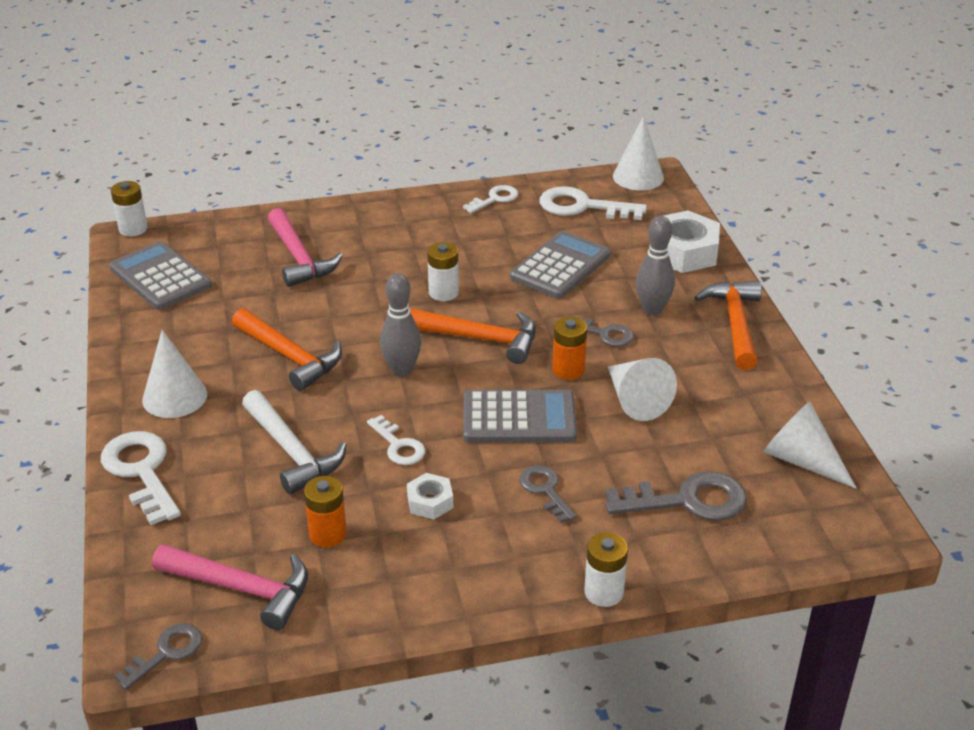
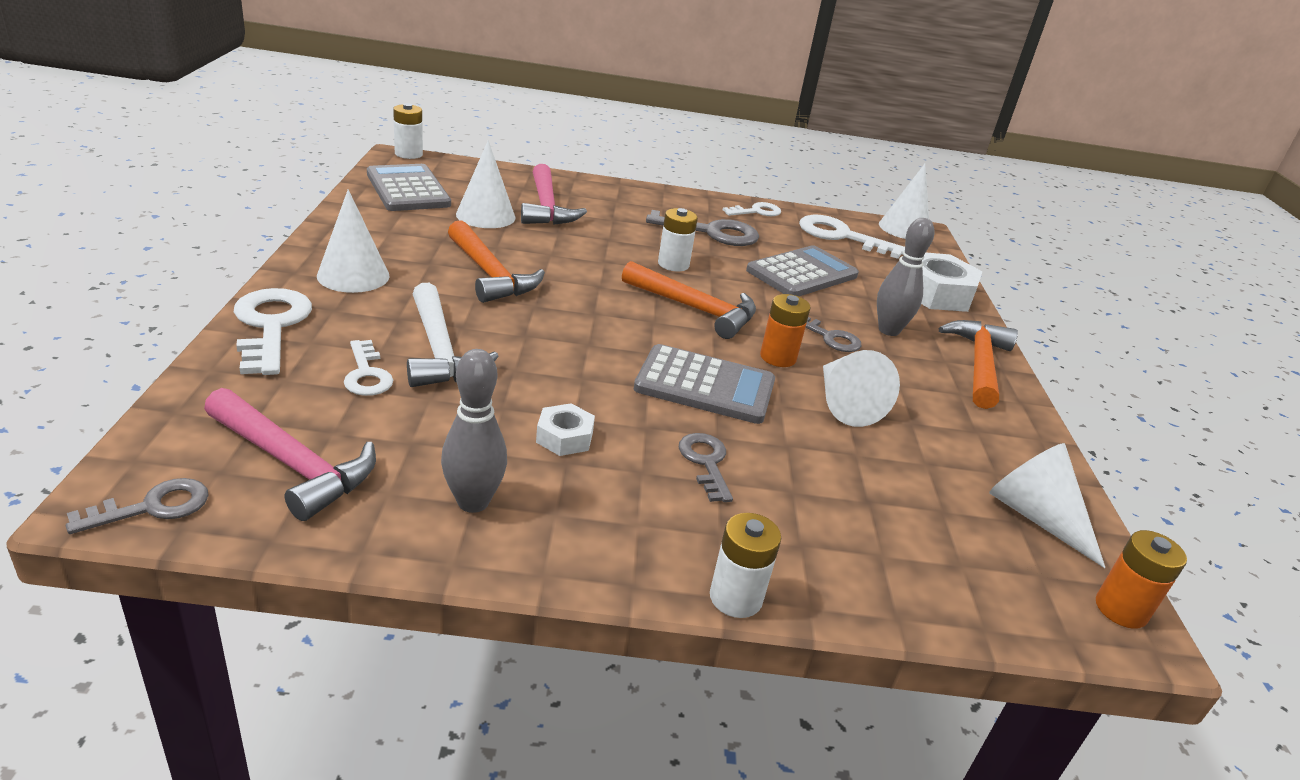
camera: 10 degrees right, 5 degrees down
orange battery [304,476,347,547] -> orange battery moved to [1096,530,1187,629]
white key [367,415,425,465] -> white key moved to [344,340,393,396]
grey bowling pin [380,273,421,377] -> grey bowling pin moved to [441,349,507,513]
grey key [605,471,747,521] -> grey key moved to [646,210,759,246]
none -> white cone [456,140,516,228]

